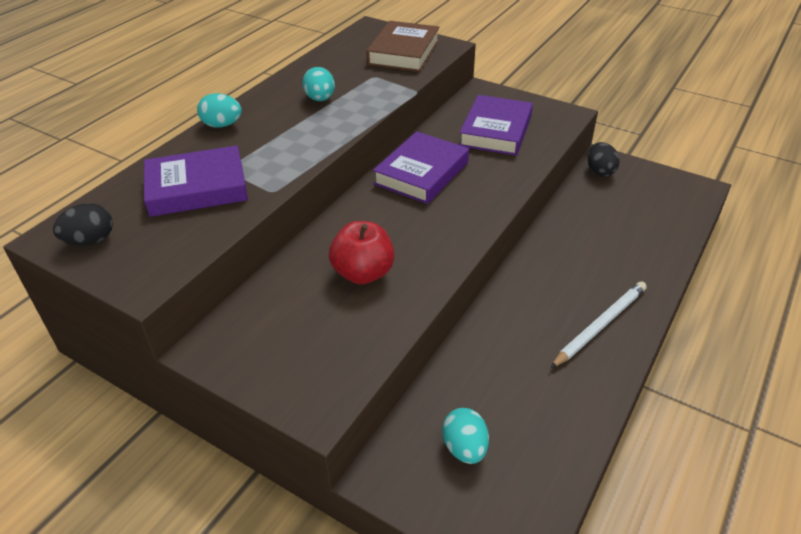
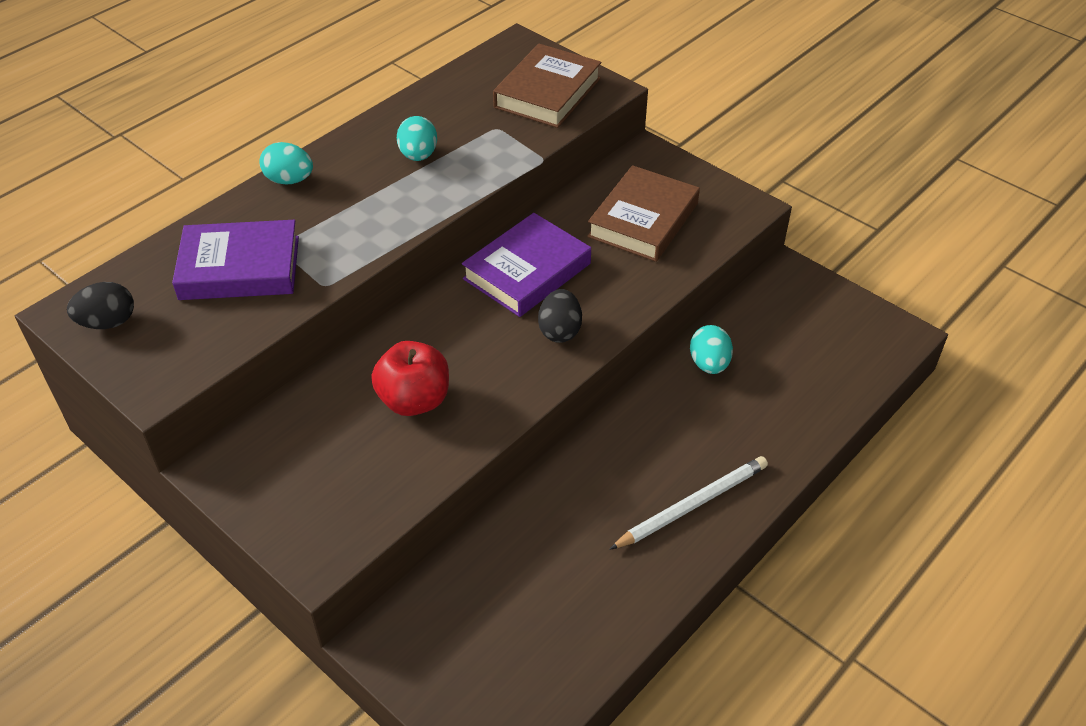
camera: 10 degrees right, 5 degrees up
turquoise egg [443,408,489,464] -> turquoise egg moved to [690,325,733,374]
purple book [459,95,533,156] -> brown book [587,165,700,262]
black egg [588,142,620,177] -> black egg moved to [538,289,582,343]

